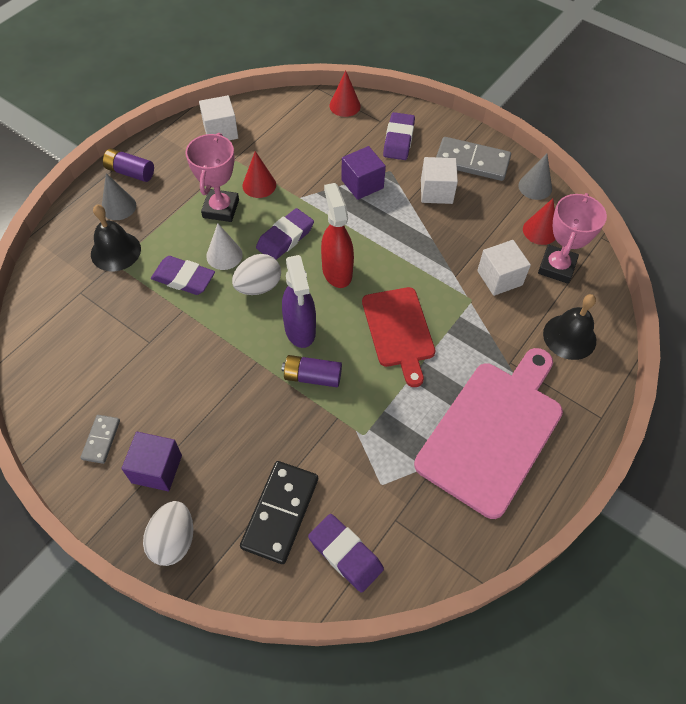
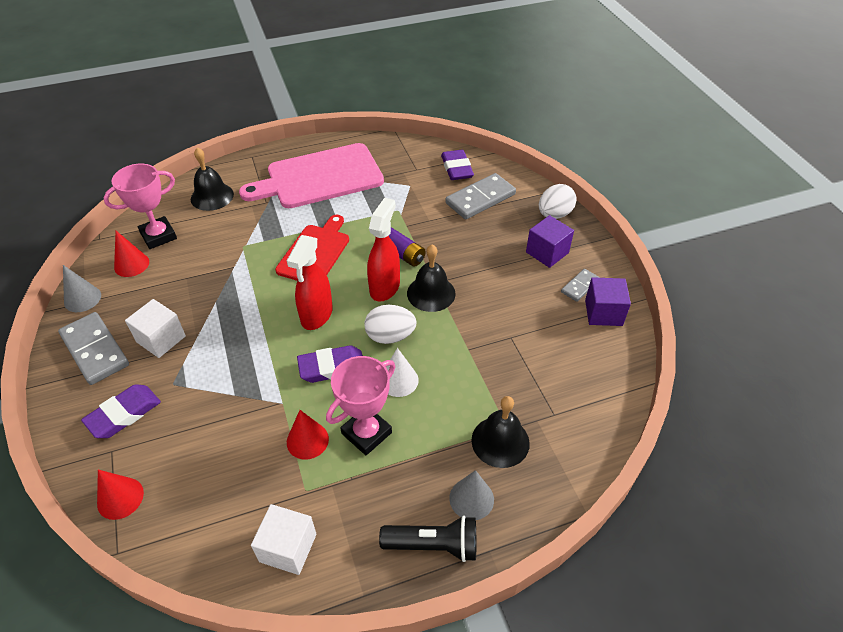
camera: 145 degrees left, 10 degrees down
purple battery [103,148,154,182] -> black flashlight [379,516,476,562]
purple eraser [151,256,215,295] -> none
black domino [240,461,318,564] -> grey domino [445,173,516,220]
purple spray bottle [282,255,316,348] -> red spray bottle [367,198,400,302]
purple cube [341,146,386,200] -> purple cube moved to [585,277,631,326]
white cube [477,240,531,296] -> none
none -> black bell [407,245,455,312]

